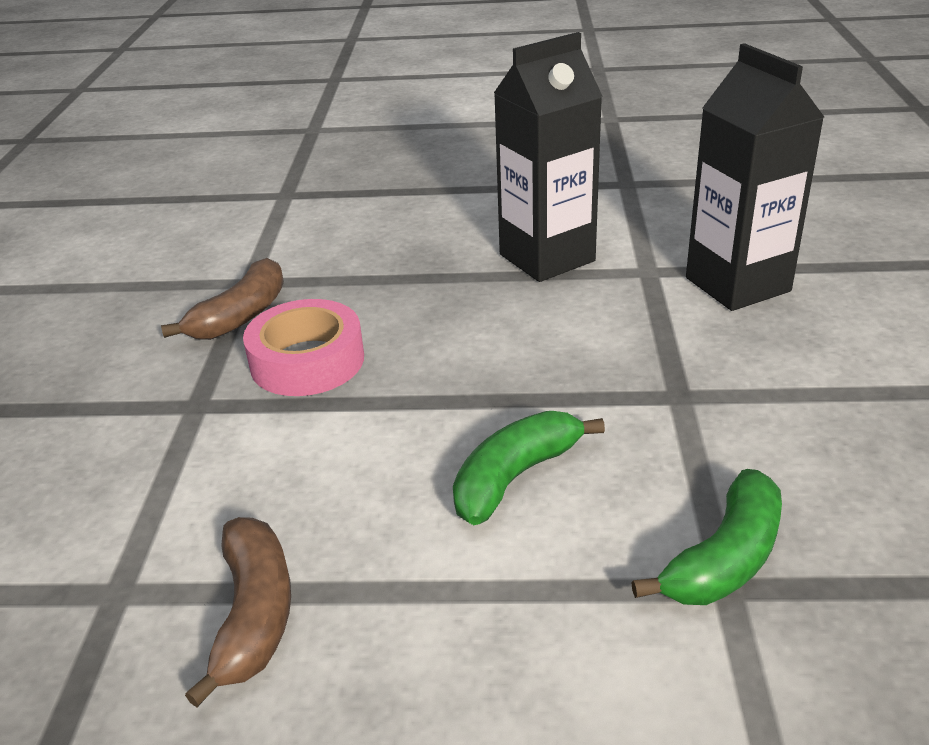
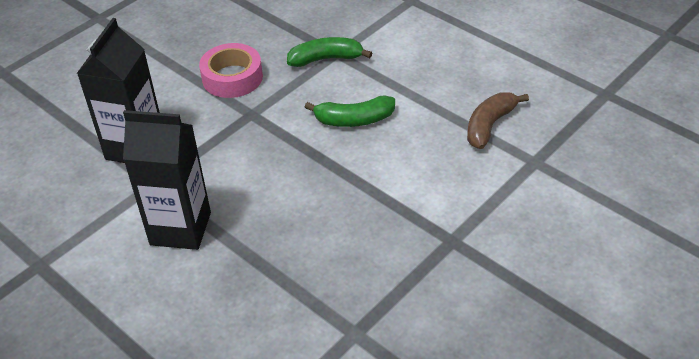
camera: 140 degrees left, 10 degrees up
brown banana [161,258,284,340] -> none
pink tape [243,299,364,396] -> pink tape moved to [199,43,263,98]

